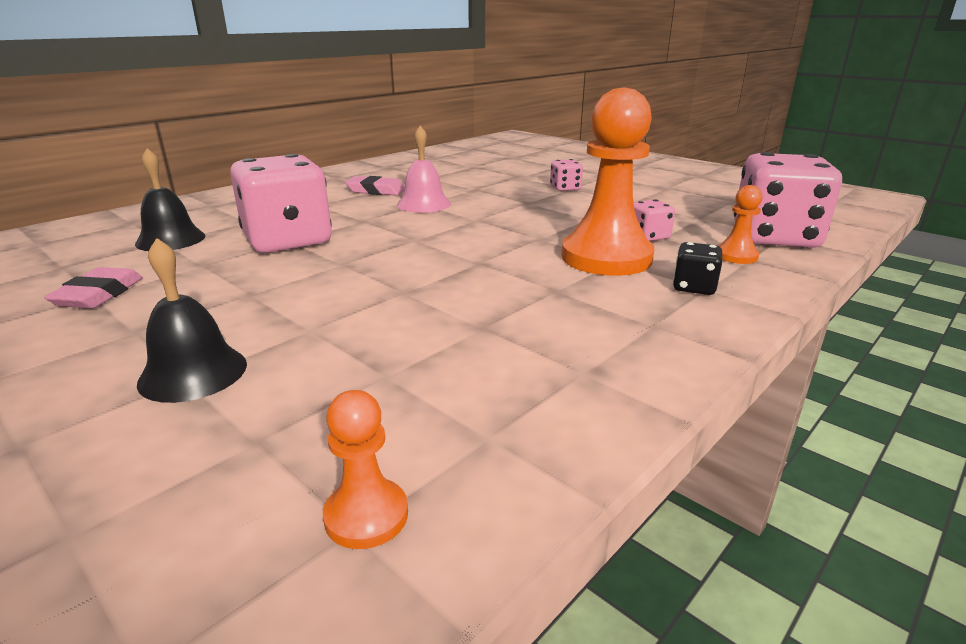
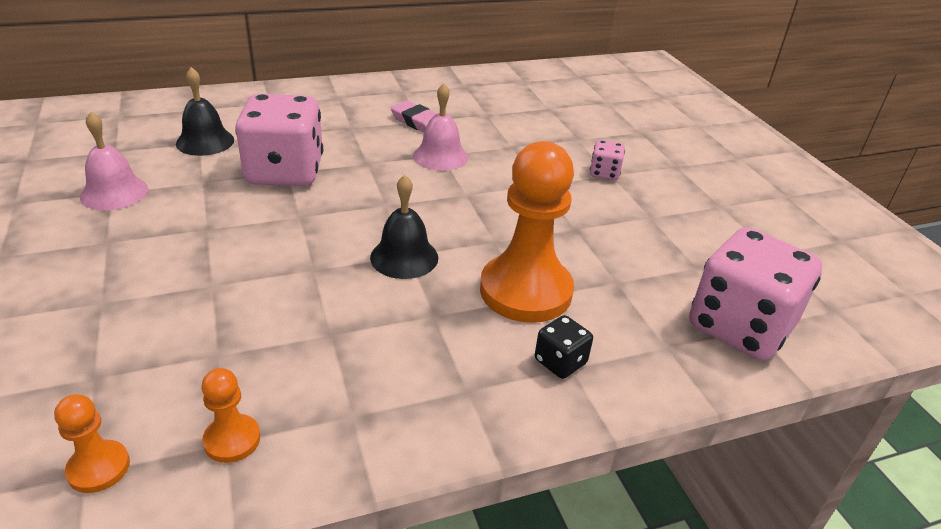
camera: 25 degrees right, 10 degrees up
pink eraser [44,267,143,308] -> pink bell [80,112,148,210]
black bell [137,238,247,403] -> black bell moved to [370,175,438,279]
pink dice [634,200,675,241] -> none
orange pawn [718,185,763,264] -> orange pawn moved to [201,368,260,463]

